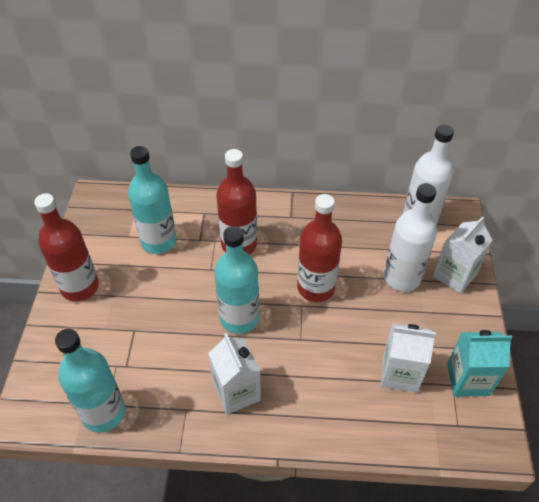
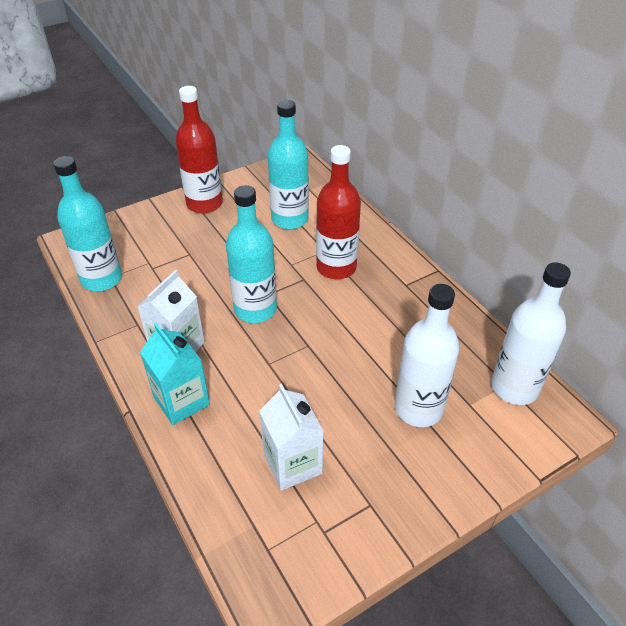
camera: 55 degrees right, 5 degrees down
red bottle [297,194,342,302] -> none
white carton [433,217,493,294] -> none
turquoise carton [447,330,512,396] -> turquoise carton moved to [140,323,210,425]

